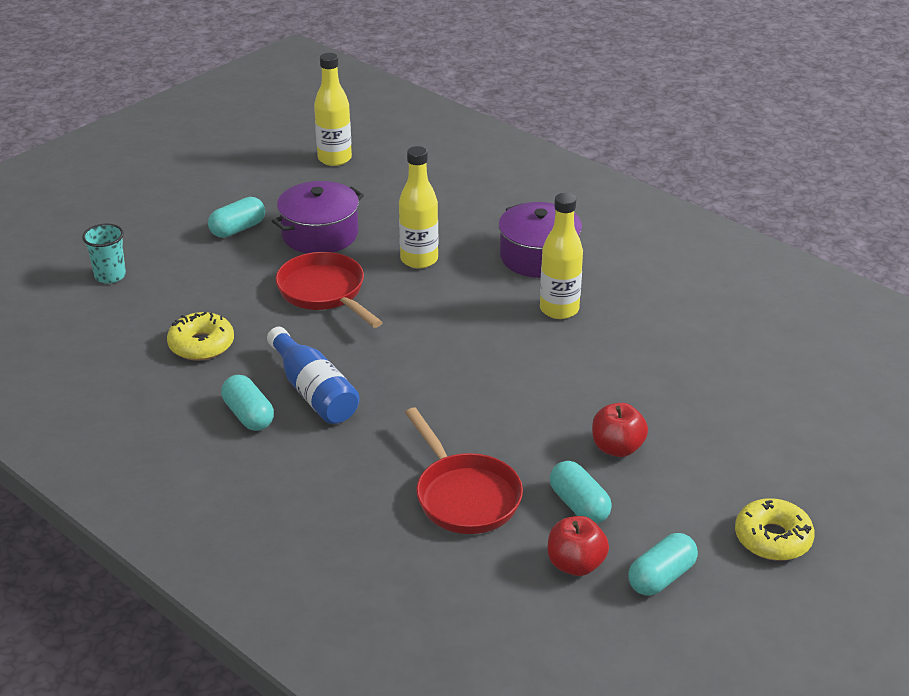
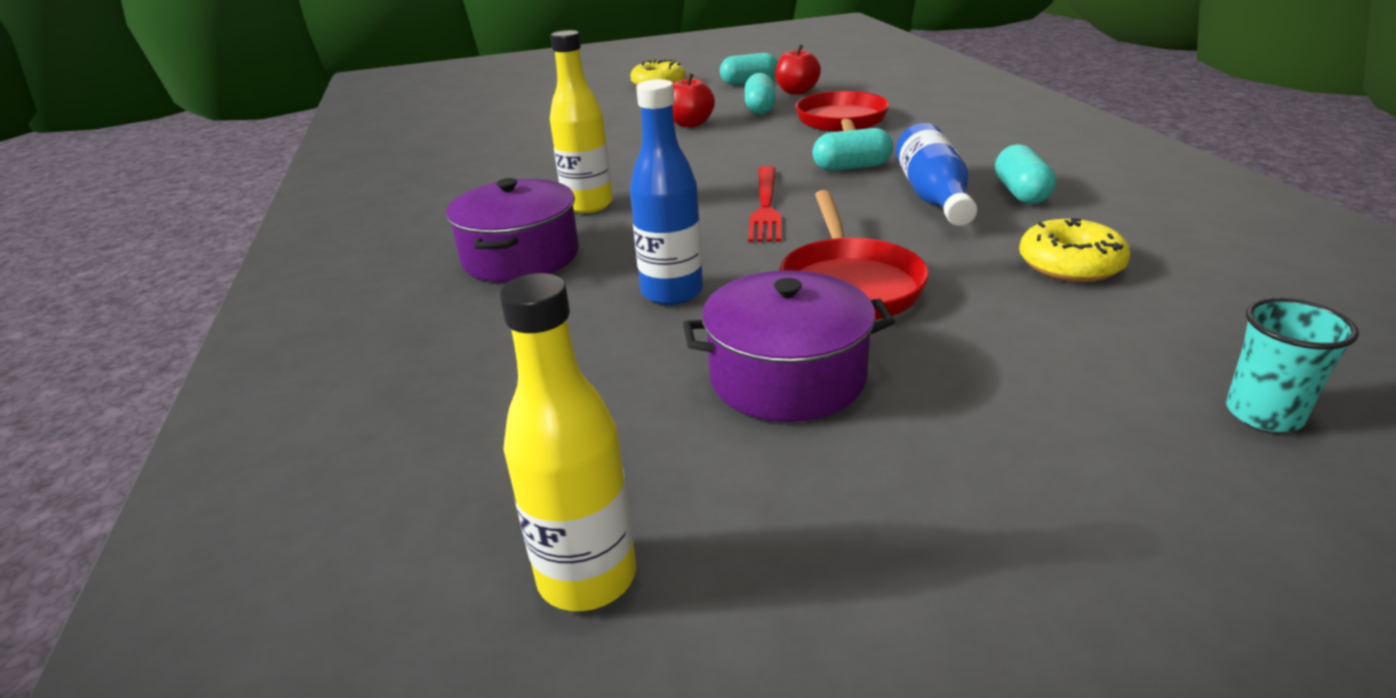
camera: 145 degrees left, 5 degrees down
turquoise capsule [208,197,265,238] -> turquoise capsule moved to [813,128,893,171]
yellow bottle [399,146,438,269] -> blue bottle [630,79,703,305]
none -> red fork [748,166,781,242]

